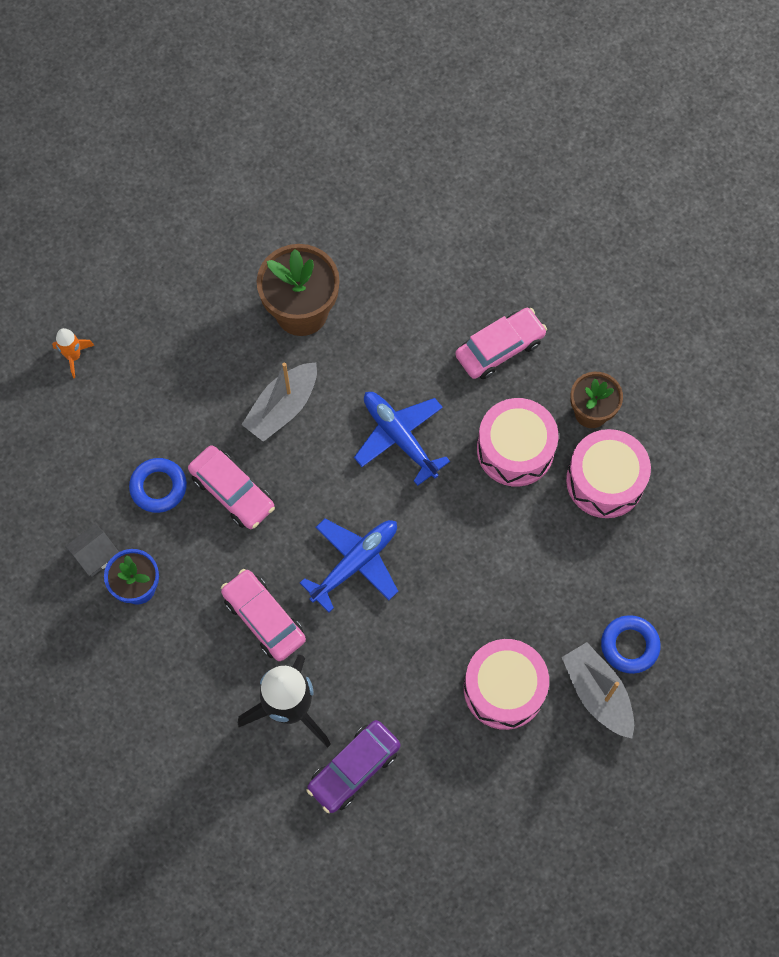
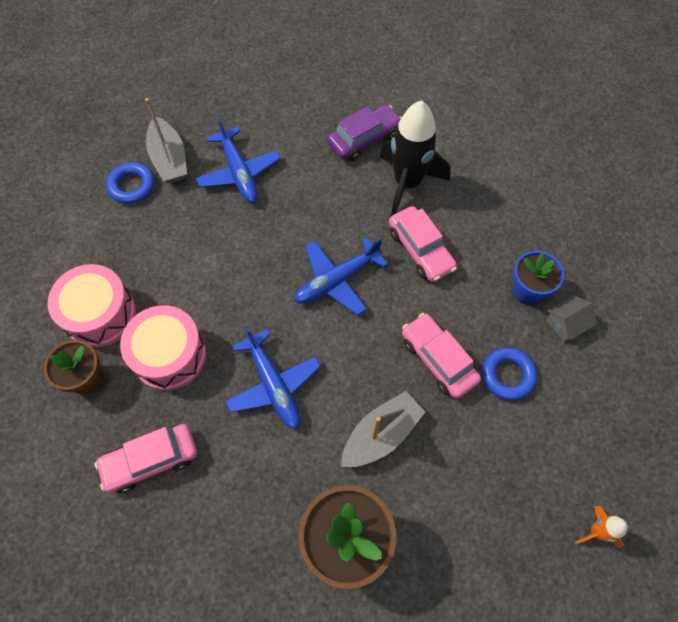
camera: 170 degrees left, 5 degrees down
pink drum [464,639,549,730] -> blue plane [196,117,281,203]

